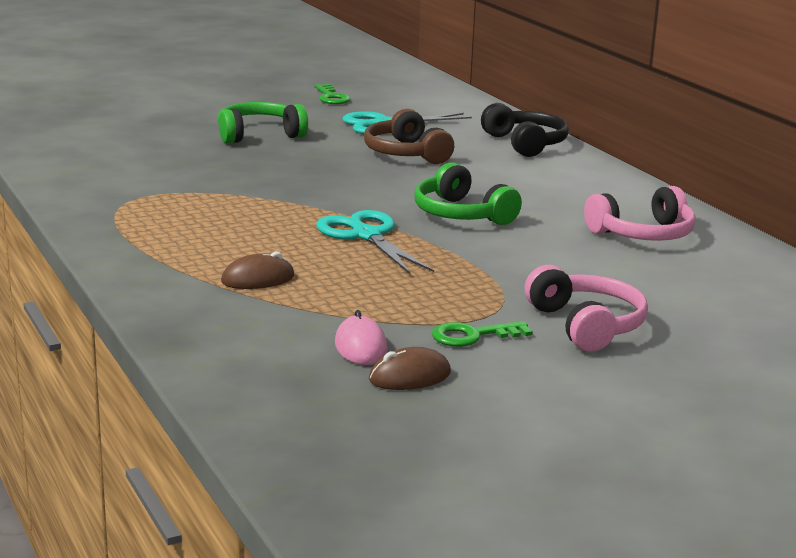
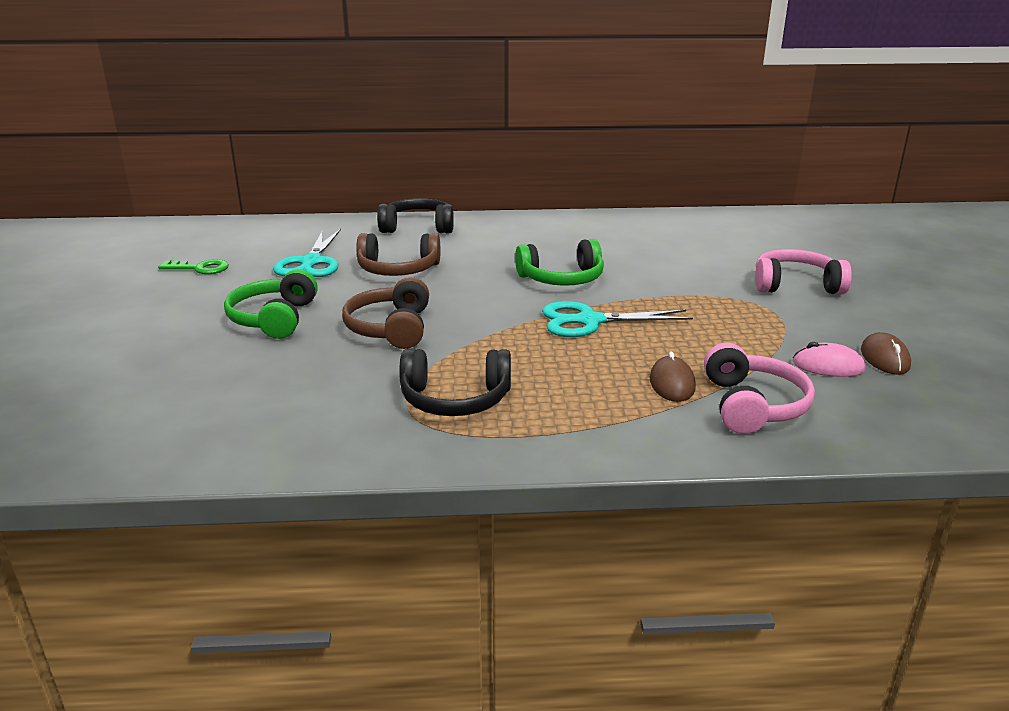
camera: 65 degrees left, 5 degrees up
green key [432,321,533,347] -> none
pink headphones [584,186,696,241] -> pink headphones moved to [704,343,815,434]
none -> brown headphones [342,277,429,349]
none -> black headphones [399,349,511,416]

